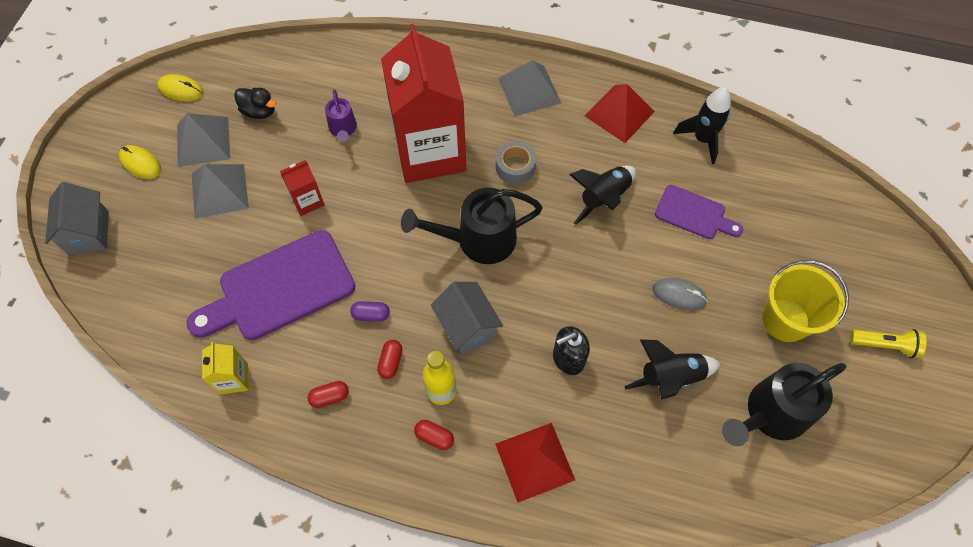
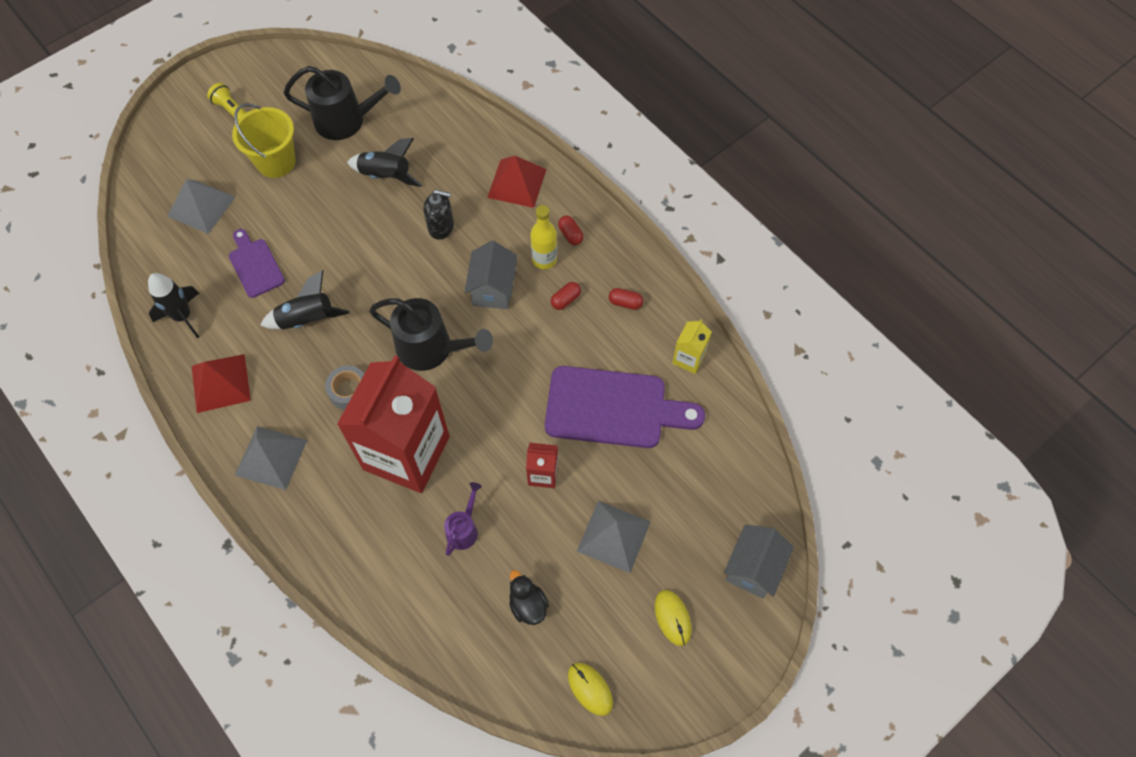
camera: 145 degrees left, 0 degrees up
grey pyramid [177,113,230,167] -> grey pyramid moved to [167,180,235,234]
purple capsule [350,301,390,322] -> none
grey mouse [653,278,708,310] -> none

